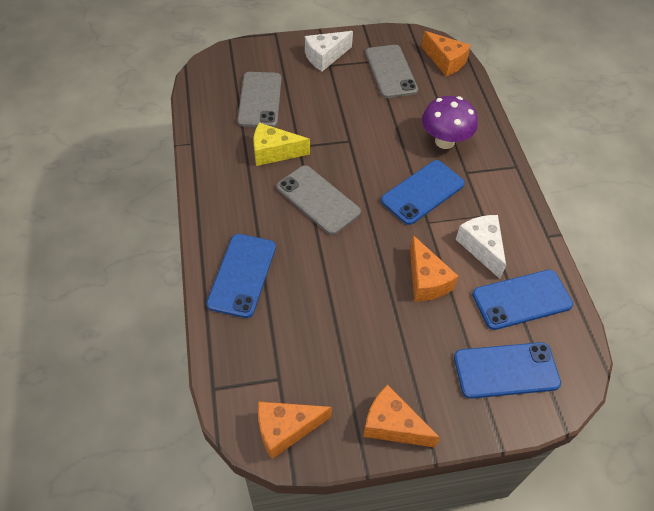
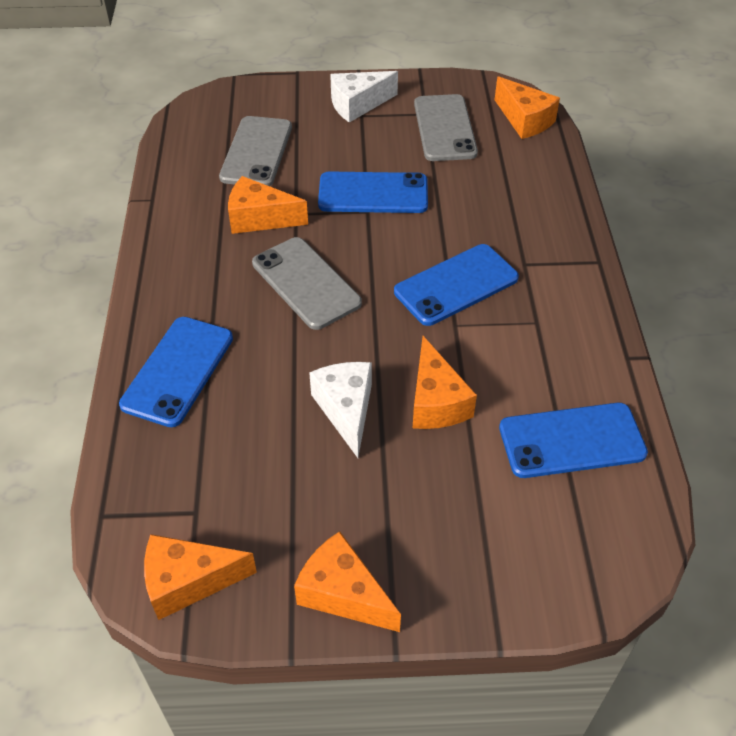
camera: 10 degrees right, 5 degrees down
yellow cheese [253,123,310,166] -> orange cheese [228,176,308,234]
purple mushroom [422,96,478,149] -> none
blue phone [454,342,561,399] -> blue phone moved to [318,171,428,213]
white cheese [455,215,506,279] -> white cheese moved to [309,362,372,458]

